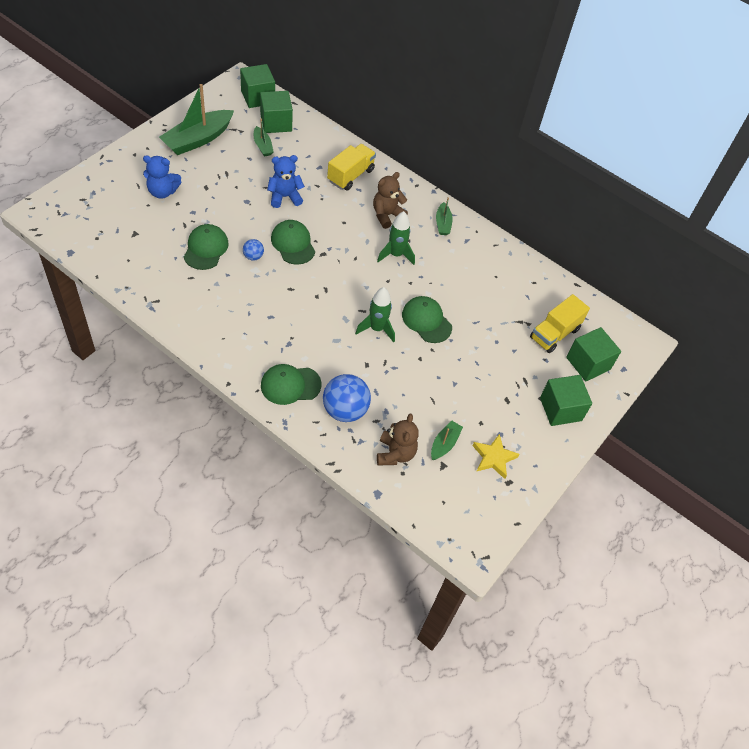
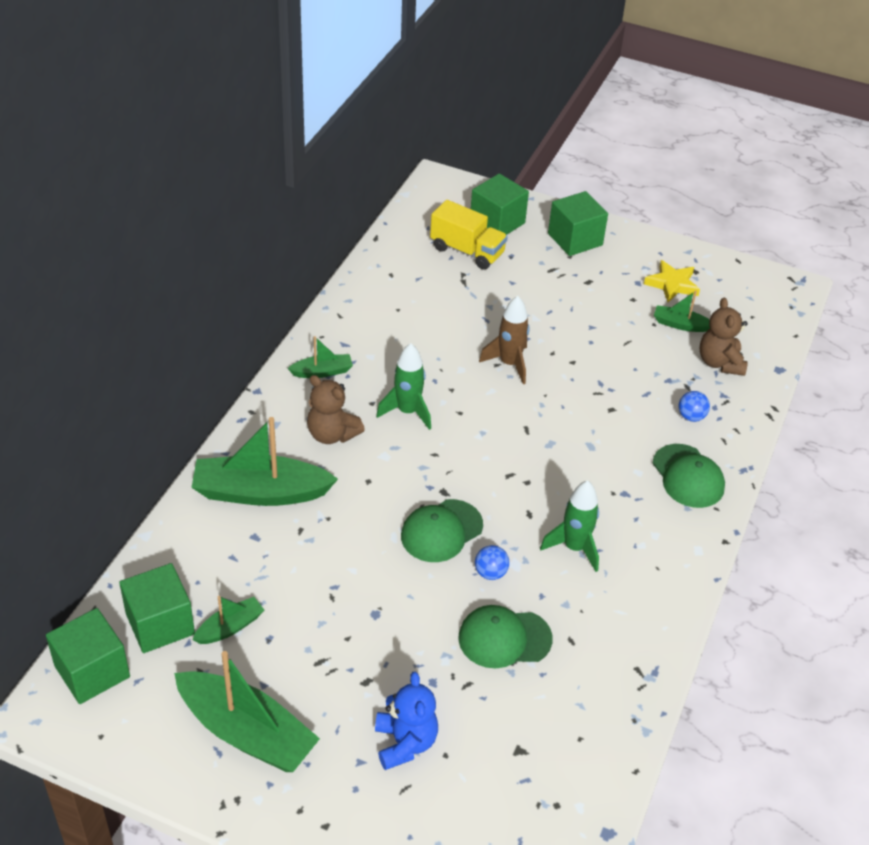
camera: 100 degrees left, 10 degrees down
blue teddy bear [267,155,305,208] -> none
blue ball [323,374,371,422] -> blue ball [679,391,710,422], size x0.50
yellow truck [327,144,376,191] -> green boat [191,417,338,506]
green rocket [355,287,395,343] -> green rocket moved to [540,480,599,572]
brown teddy bear [377,414,419,465] -> brown teddy bear turned 90 degrees counterclockwise [700,298,748,376]
green cap [402,296,452,343] -> brown rocket [479,296,529,384]

